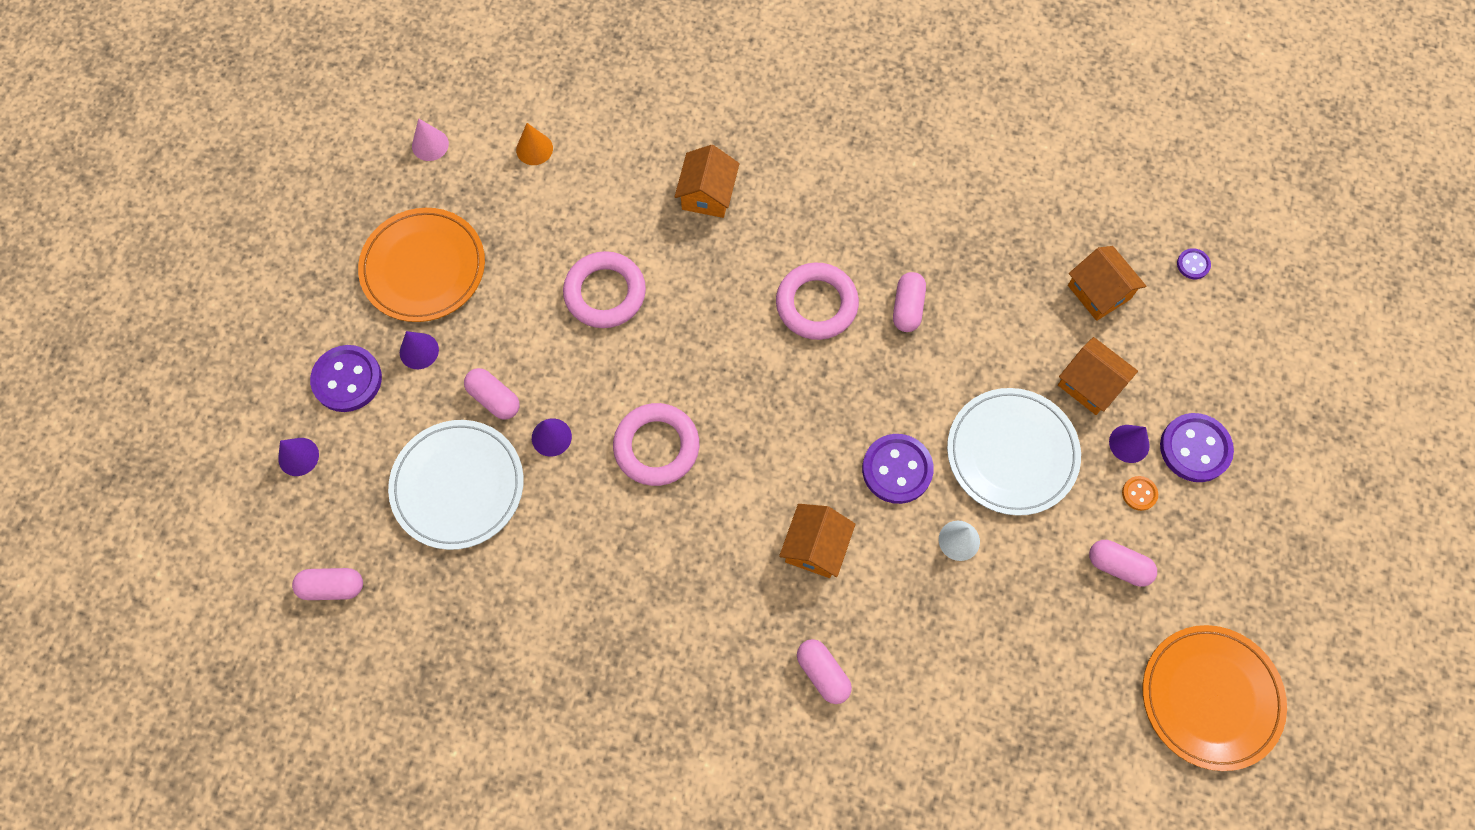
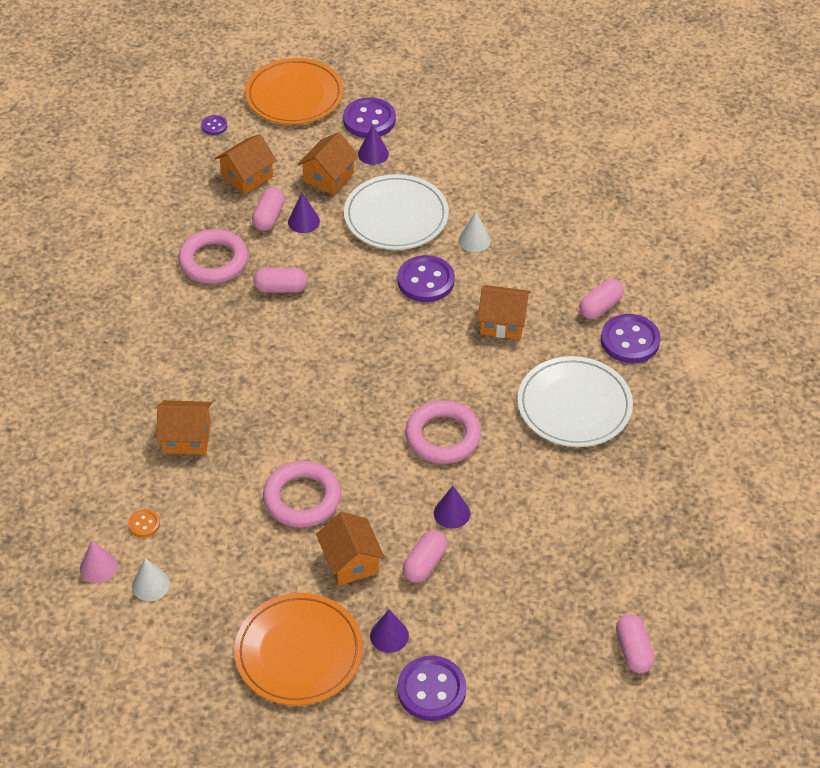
camera: 100 degrees left, 20 degrees down
purple cone [278,438,319,476] -> purple cone moved to [288,193,320,233]
white plate [388,420,524,550] -> white plate moved to [517,356,633,447]
pink cone [412,118,449,161] -> pink cone moved to [80,540,118,583]
orange cone [516,123,553,165] -> white cone [132,558,170,601]
pink ring [776,263,859,340] -> pink ring moved to [178,229,248,284]
pink capsule [1089,540,1157,587] -> pink capsule moved to [252,188,285,231]
orange button [1122,476,1158,511] -> orange button moved to [128,509,160,537]
orange plate [1143,625,1287,771] -> orange plate moved to [245,58,344,125]
none -> orange house [316,512,385,586]
none -> purple button [601,314,661,363]

